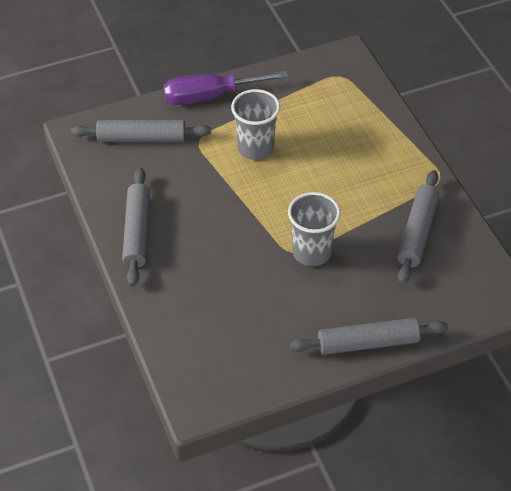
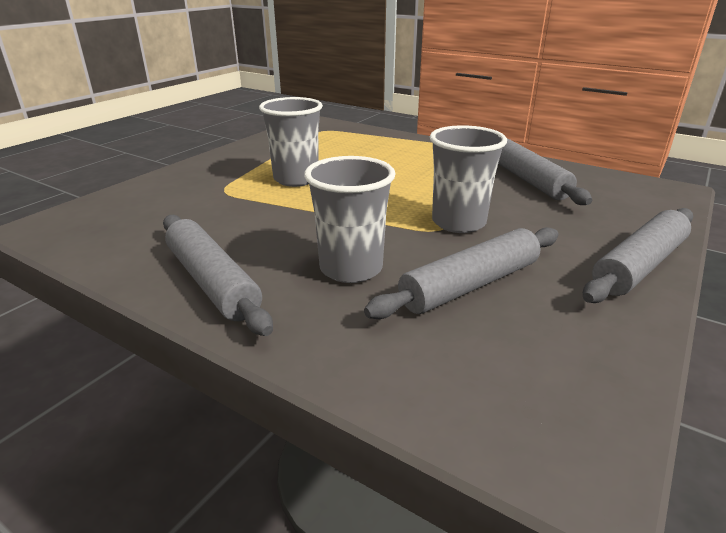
camera: 35 degrees left, 20 degrees down
grey rolling pin [71,120,211,142] -> grey rolling pin moved to [364,227,559,319]
purple screwdriver [163,71,288,105] -> none
none -> grey cup [304,156,396,283]

